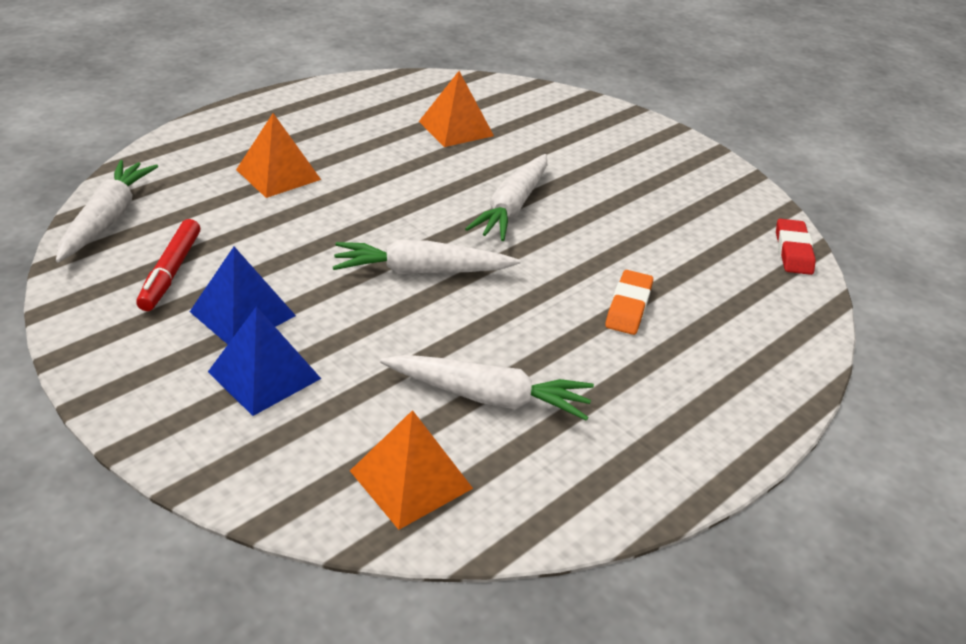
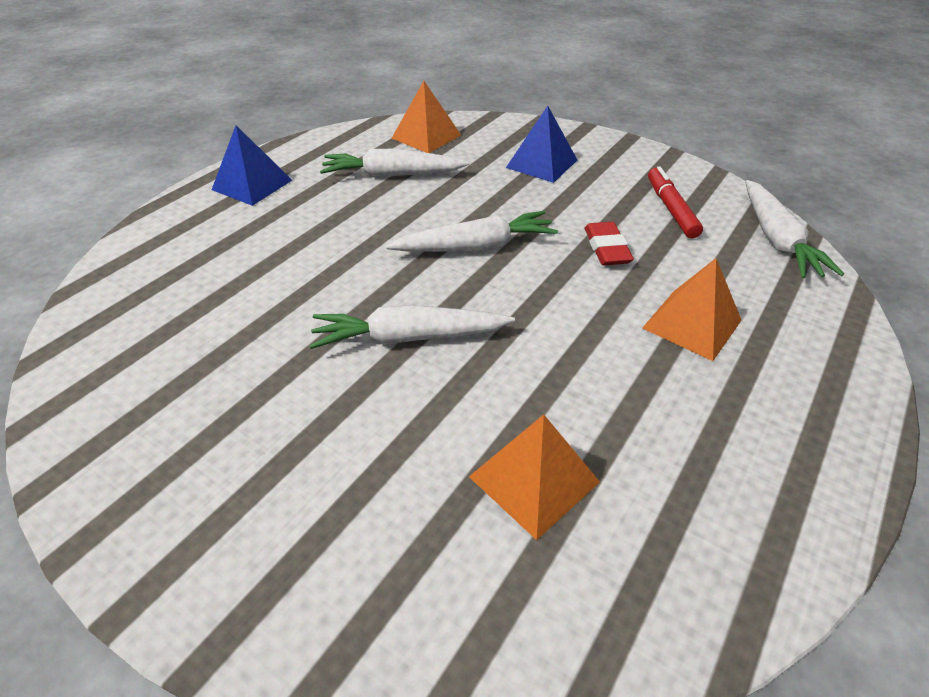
camera: 170 degrees right, 5 degrees up
blue pyramid [190,247,296,344] -> blue pyramid moved to [212,126,292,206]
white carrot [465,154,547,241] -> white carrot turned 105 degrees counterclockwise [309,305,515,349]
orange eraser [605,270,653,335] -> none
red eraser [776,219,816,275] -> red eraser moved to [585,222,634,265]

